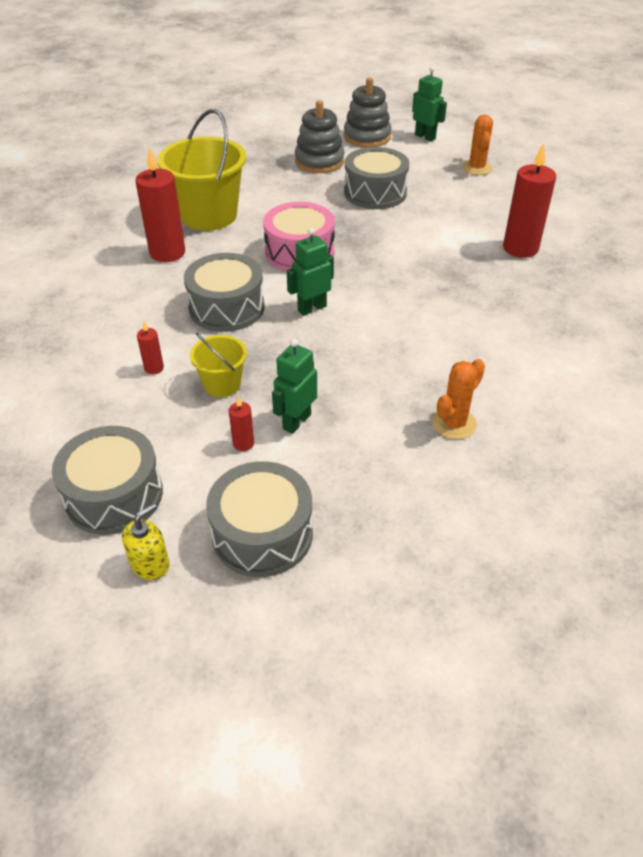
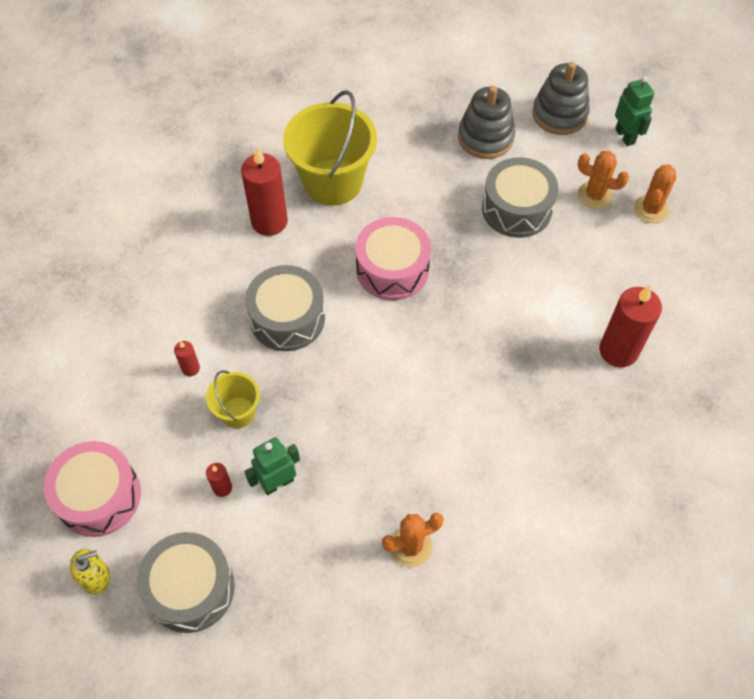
camera: 25 degrees right, 15 degrees up
grey drum [52,426,163,535] -> pink drum [44,441,141,537]
green robot [287,228,334,316] -> none
none -> orange cactus [578,151,629,209]

